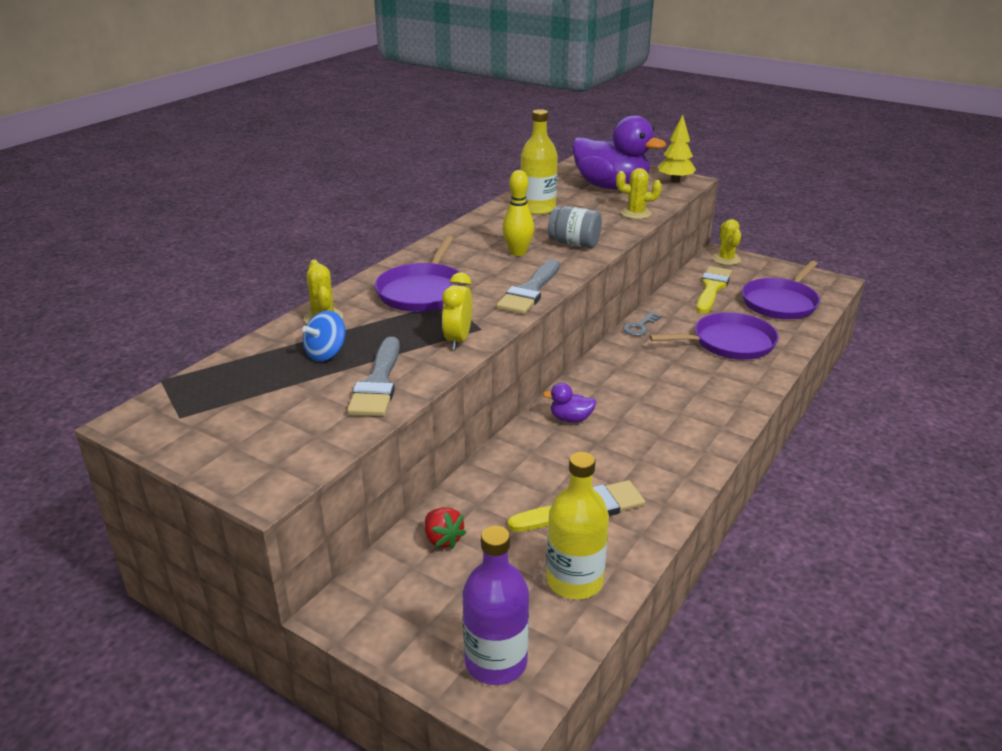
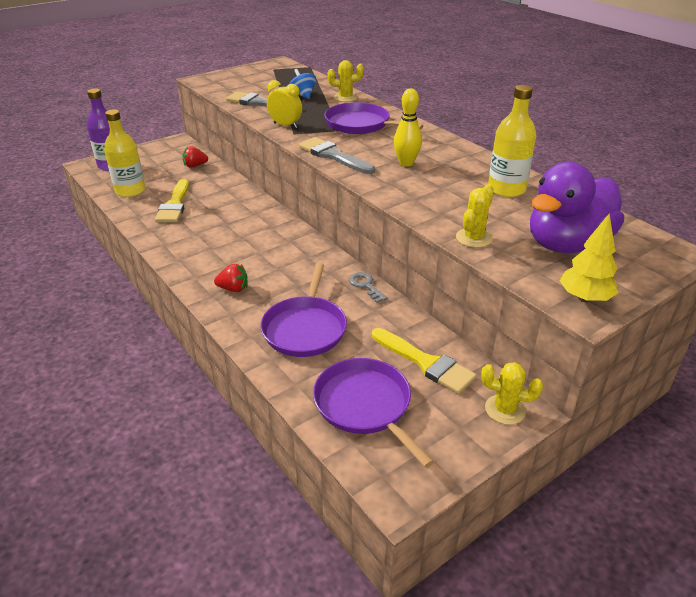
camera: 110 degrees right, 5 degrees up
purple duck [543,383,596,423] -> none
grey jar [548,206,602,248] -> none
none -> red strawberry [214,264,248,292]

